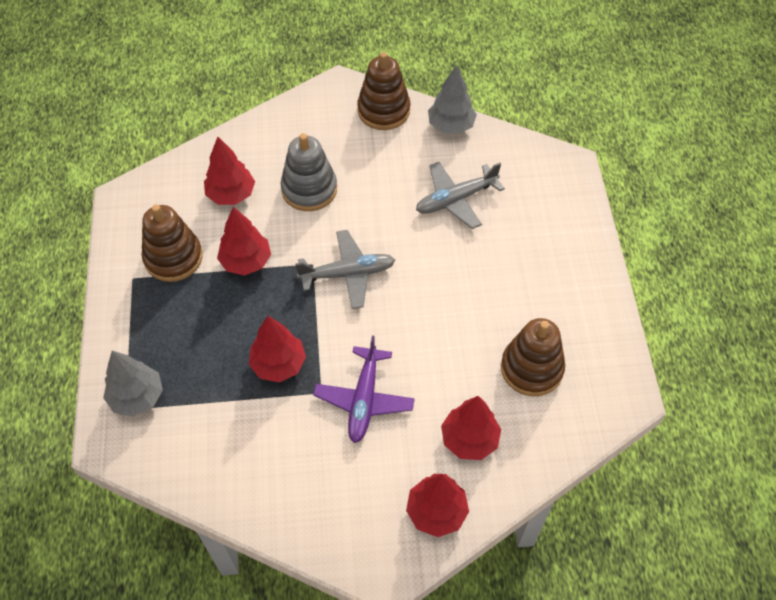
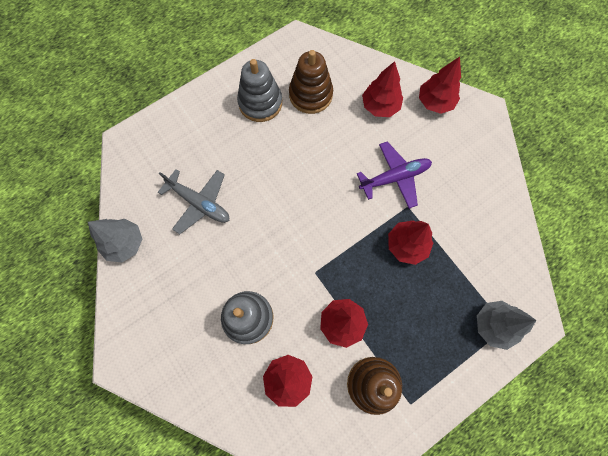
camera: 120 degrees left, 15 degrees up
grey plane [295,230,395,309] -> none
brown stacking toy [357,52,410,130] -> none
none -> grey stacking toy [237,59,282,122]

